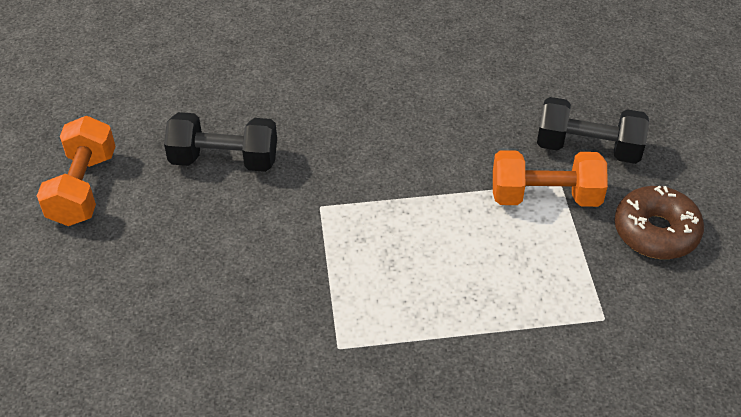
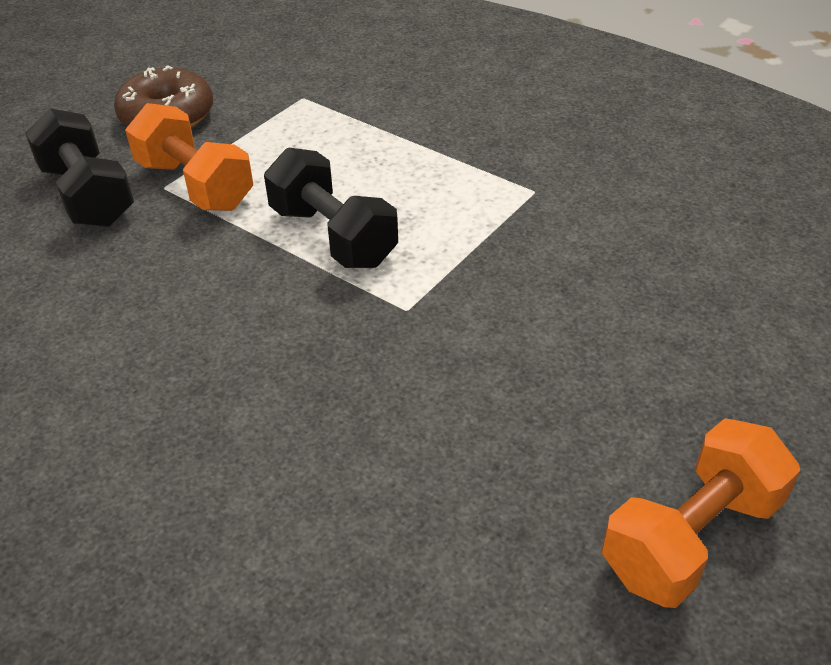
camera: 135 degrees left, 5 degrees down
black dumbbell [164,112,277,172] -> black dumbbell moved to [264,147,398,268]

